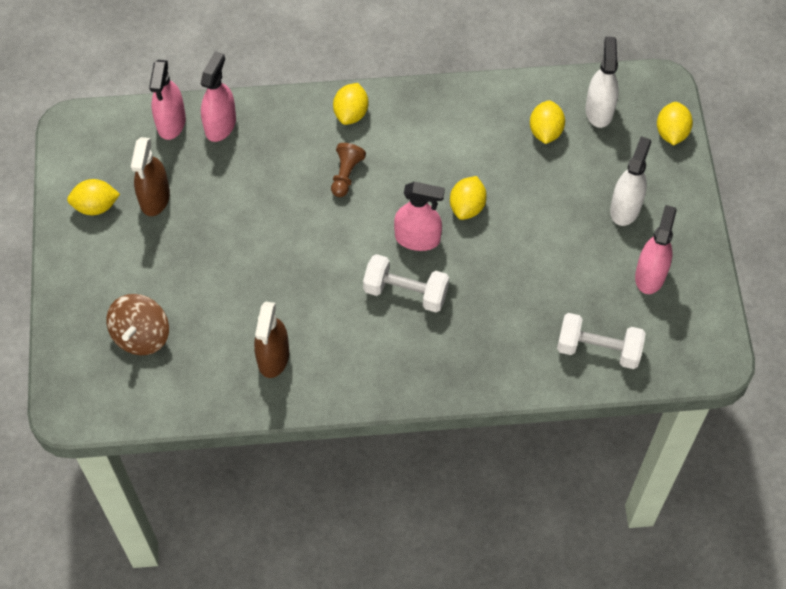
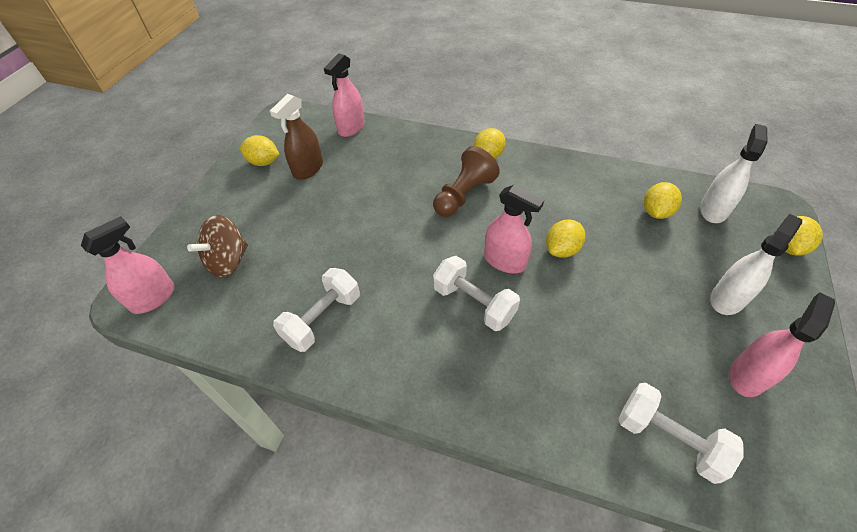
camera: 25 degrees right, 10 degrees down
pink spray bottle [201,51,236,142] -> pink spray bottle moved to [81,216,175,314]
brown spray bottle [254,301,289,378] -> white dumbbell [273,268,360,352]
brown pawn [331,143,366,197] -> brown pawn [433,146,500,217], size x1.57

